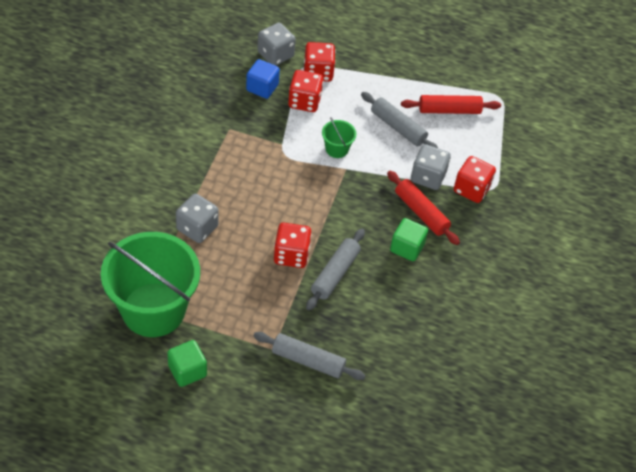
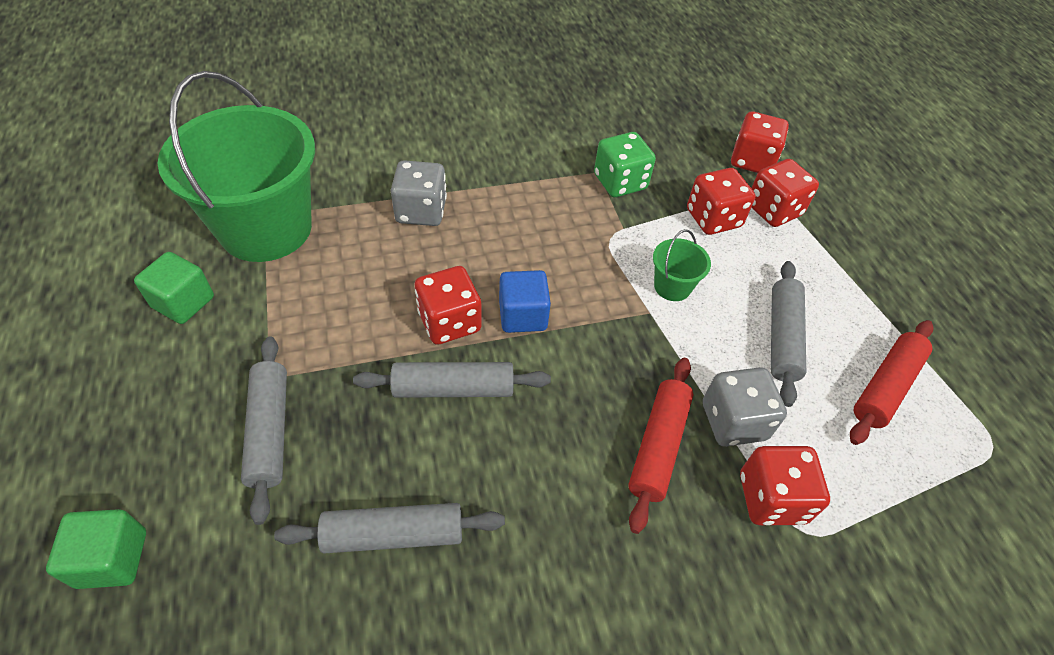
camera: 60 degrees right, 0 degrees up
blue cube [246,59,280,99] -> blue cube moved to [499,270,551,333]
grey dice [257,23,296,66] -> red dice [731,112,789,173]
green cube [390,218,428,261] -> green cube moved to [46,509,146,589]
red rolling pin [401,95,501,114] -> red rolling pin turned 75 degrees clockwise [850,320,933,445]
none -> grey rolling pin [274,503,505,553]
none -> green dice [594,132,656,197]

